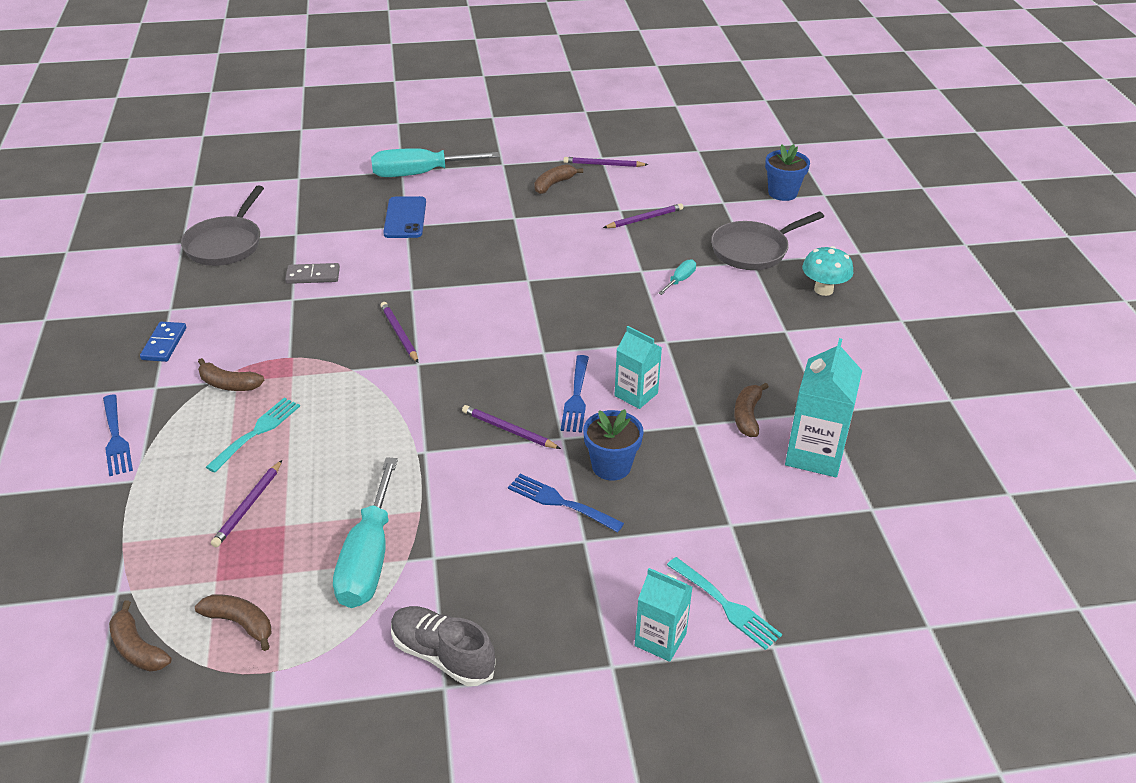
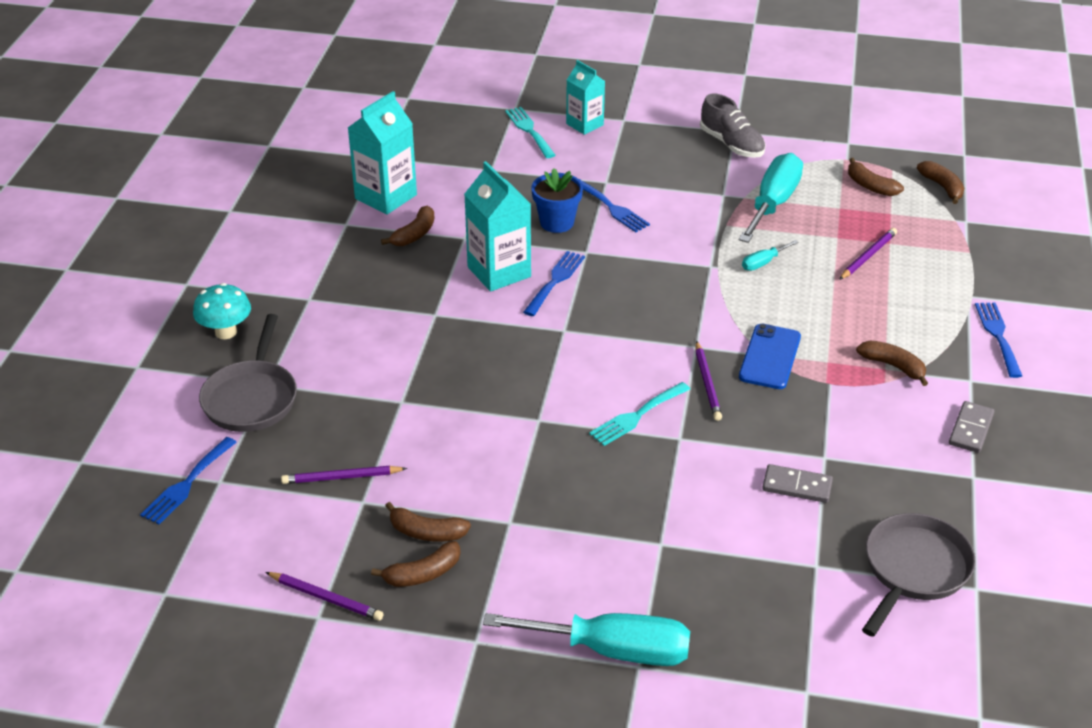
camera: 160 degrees left, 0 degrees up
blue domino [140,322,186,362] -> grey domino [949,401,994,453]
turquoise fork [206,398,300,473] -> turquoise fork moved to [589,382,690,446]
blue phone [383,196,426,238] -> blue phone moved to [739,324,801,389]
purple pencil [462,405,561,449] -> none
turquoise carton [615,326,662,409] -> turquoise carton [464,161,531,292], size x1.55
turquoise screwdriver [658,259,696,295] -> turquoise screwdriver moved to [742,240,799,271]
grey pan [711,212,824,270] -> grey pan turned 105 degrees clockwise [199,314,297,432]
blue flower pot [765,144,810,201] -> none
none -> blue fork [140,437,237,524]
none -> brown banana [385,502,471,542]

